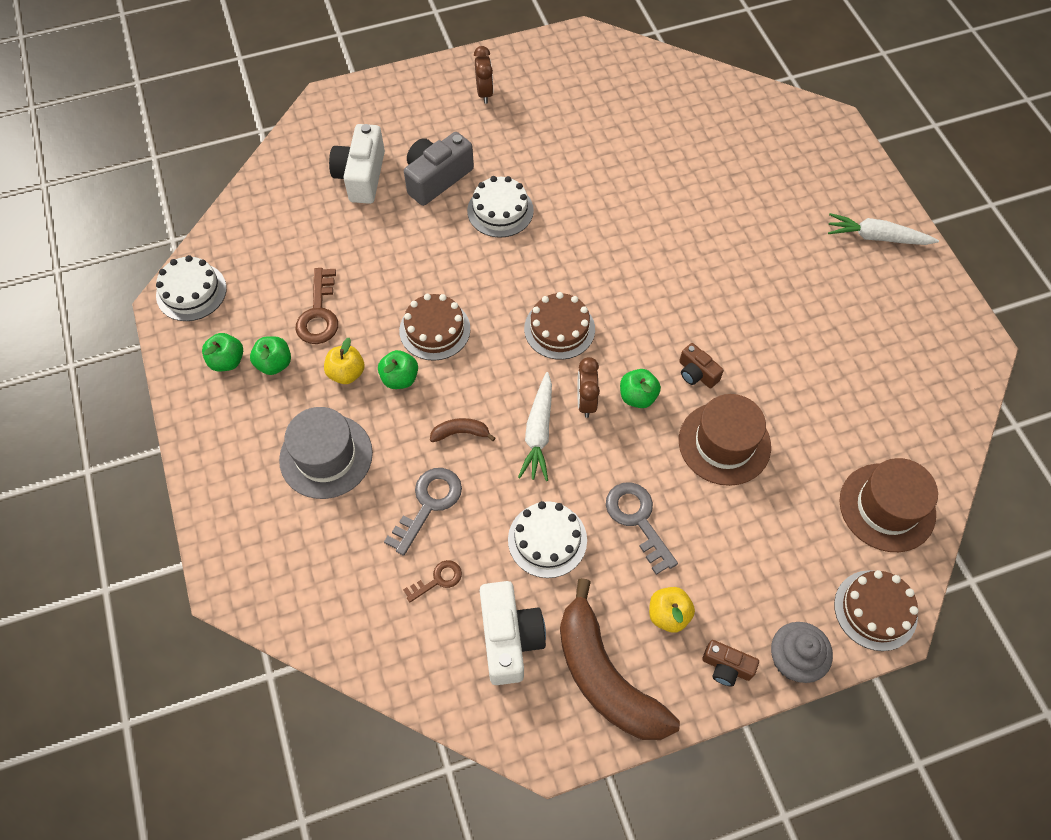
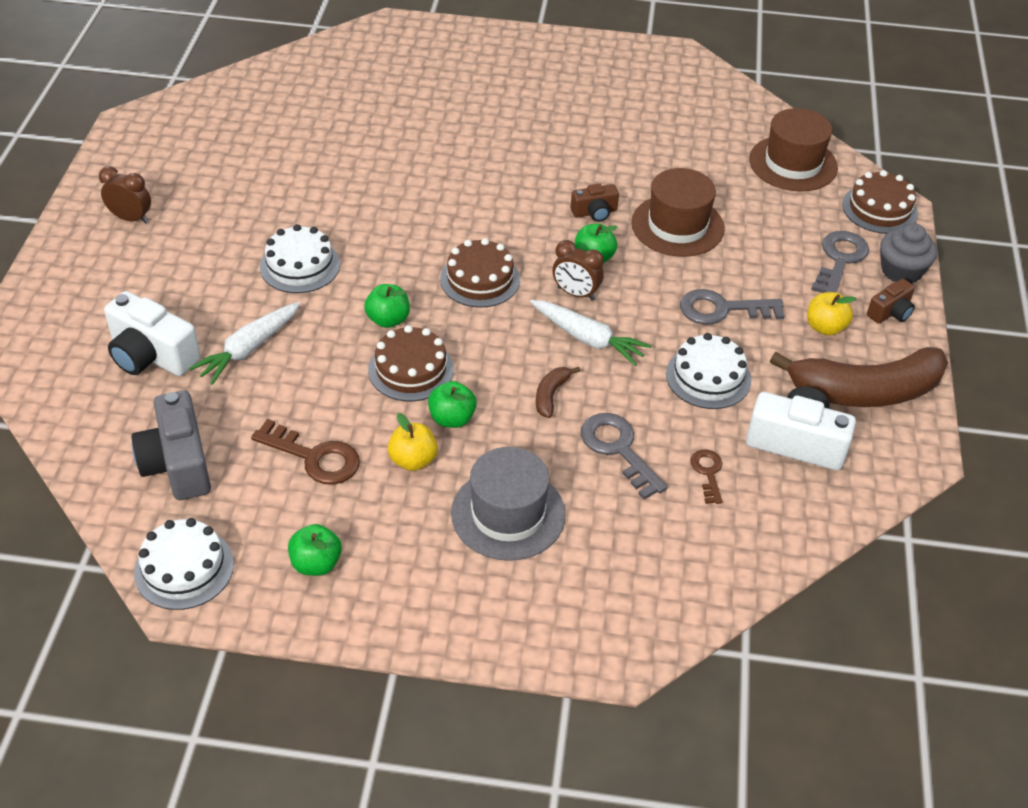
camera: 65 degrees left, 15 degrees down
green apple [250,336,291,375] -> green apple moved to [364,284,410,328]
grey camera [404,132,474,206] -> grey camera moved to [132,390,211,500]
white carrot [828,213,939,245] -> white carrot moved to [189,302,300,385]
none -> grey key [811,231,869,293]

